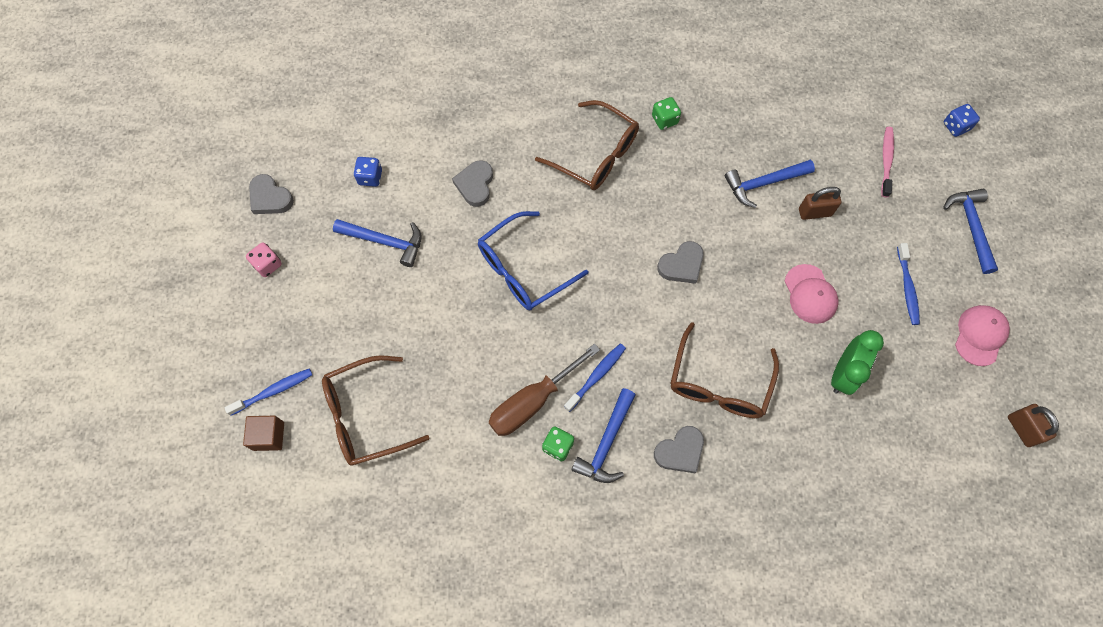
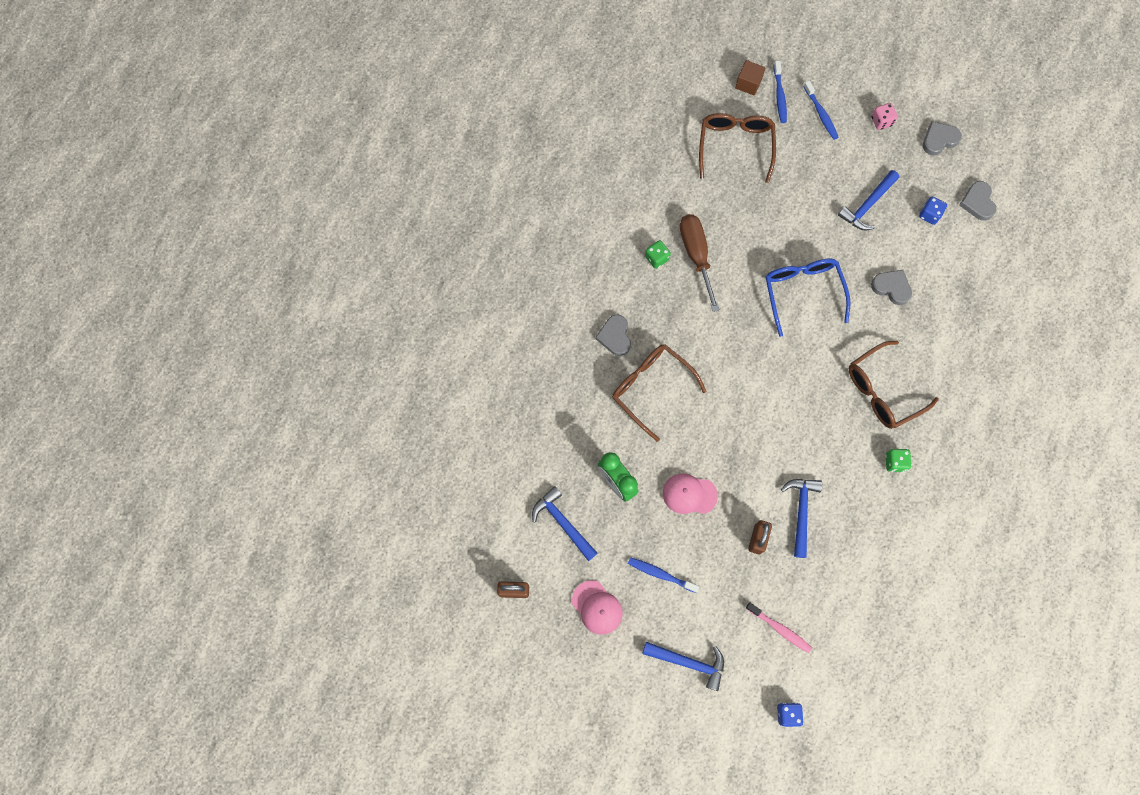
camera: 115 degrees right, 5 degrees up
blue toothbrush [564,344,626,412] -> blue toothbrush moved to [803,81,839,140]
blue hammer [571,388,636,483] -> blue hammer moved to [532,486,597,561]
grey heart [657,241,704,284] -> grey heart moved to [959,181,996,221]

